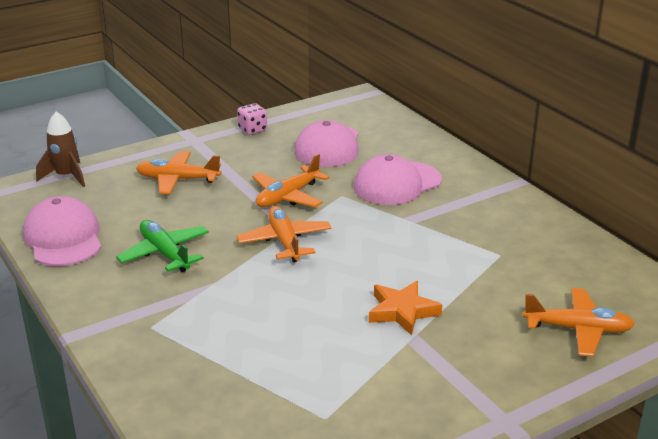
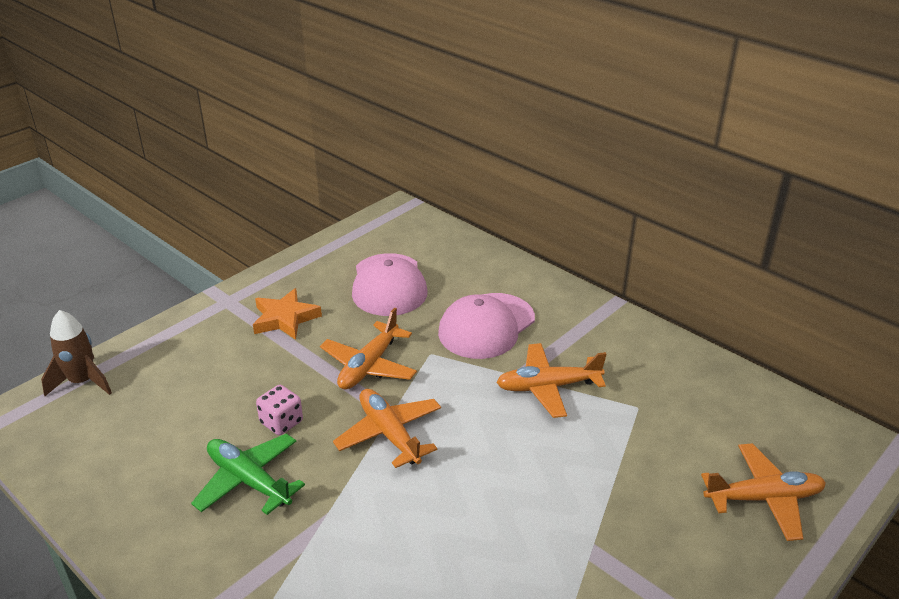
camera: 15 degrees left, 5 degrees up
pink cap [23,196,101,266] -> none
orange plane [136,151,221,194] -> orange plane moved to [496,343,607,418]
pink dice [237,103,267,135] -> pink dice moved to [256,385,303,435]
orange star [369,281,442,336] -> orange star moved to [253,288,322,340]

